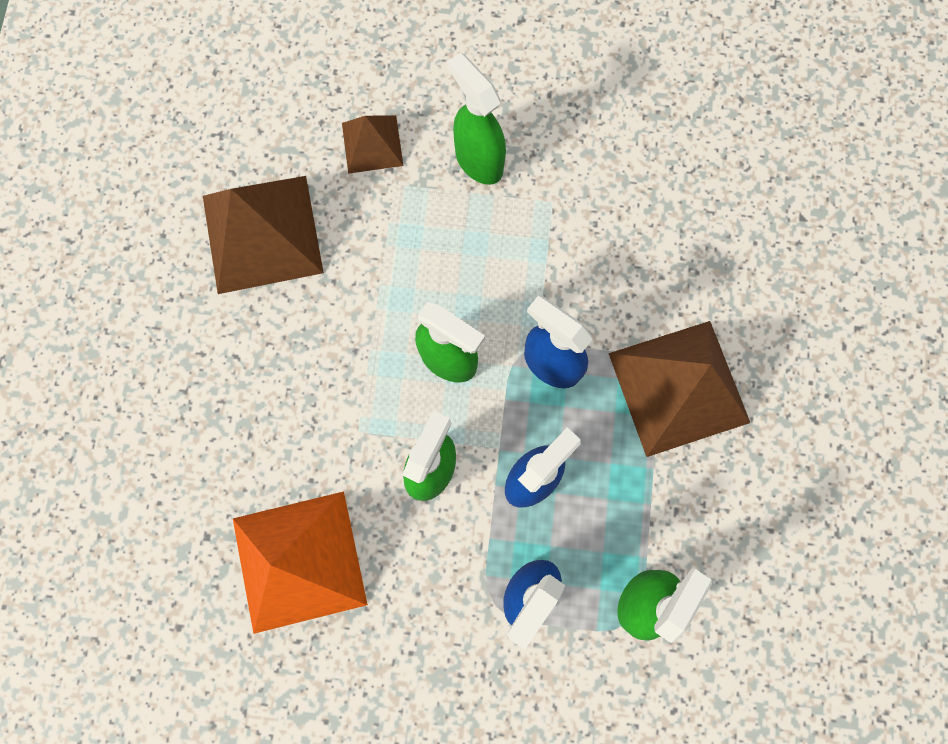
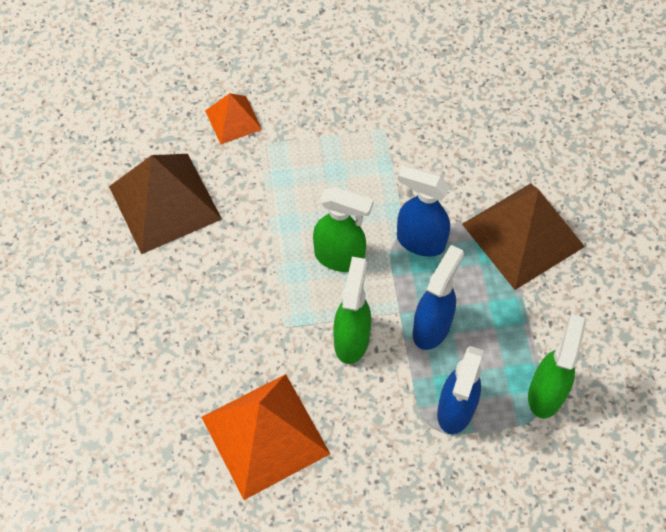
camera: 15 degrees left, 15 degrees down
brown pyramid [342,116,403,174] -> orange pyramid [205,93,262,144]
green spray bottle [447,52,506,185] -> none

